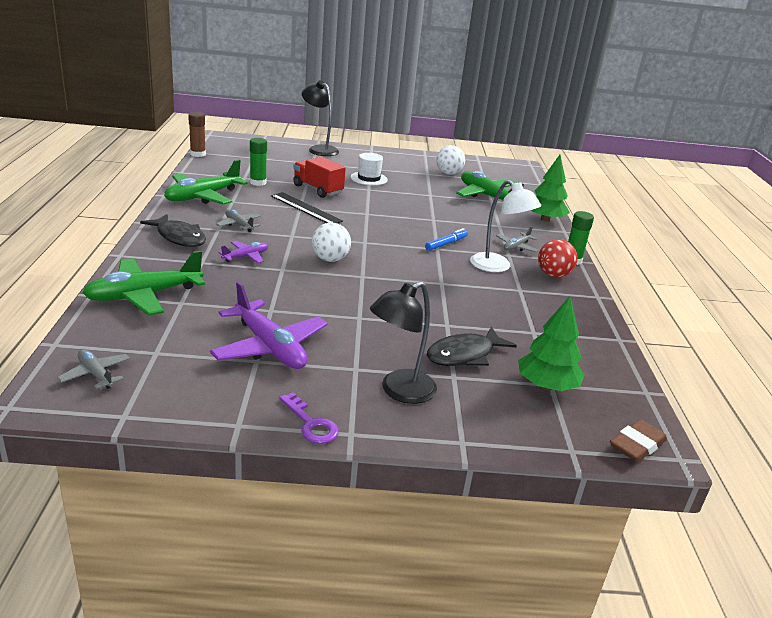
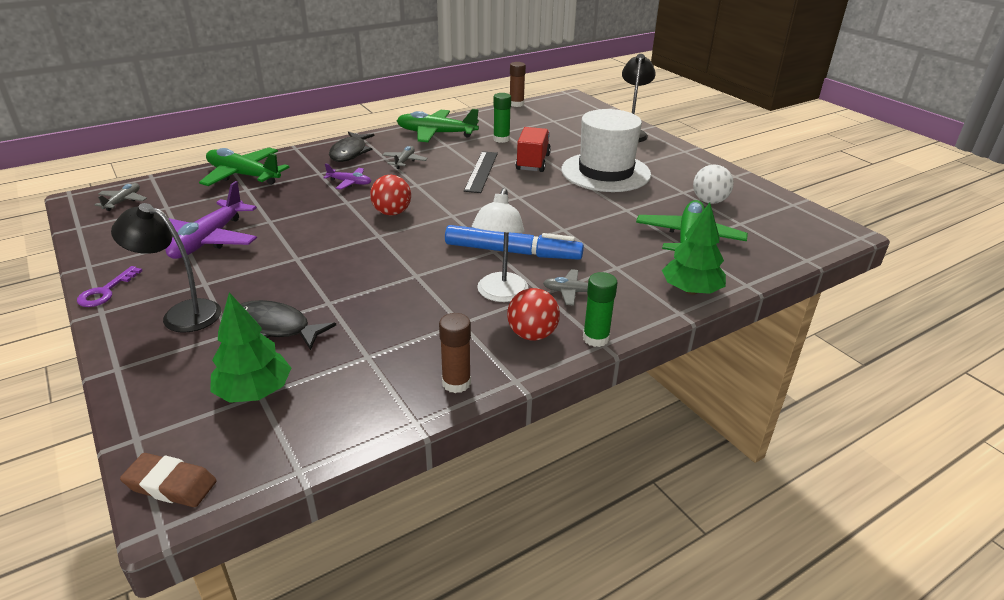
camera: 60 degrees right, 5 degrees up
white ball [312,222,351,262] -> red ball [370,175,411,216]
white hat [351,153,388,186] -> white hat [561,109,651,192], size x2.02
blue marker [425,228,468,251] -> blue marker [445,225,584,260], size x1.94
none -> brown glue stick [439,313,471,393]

